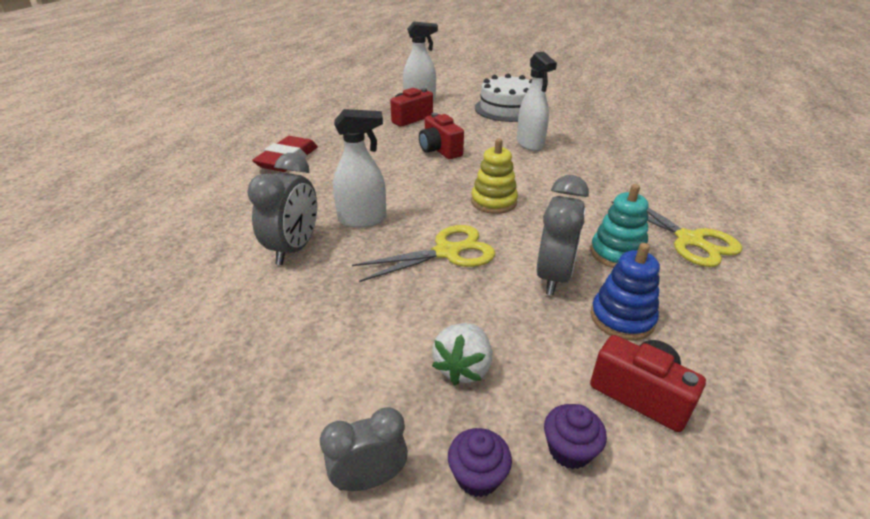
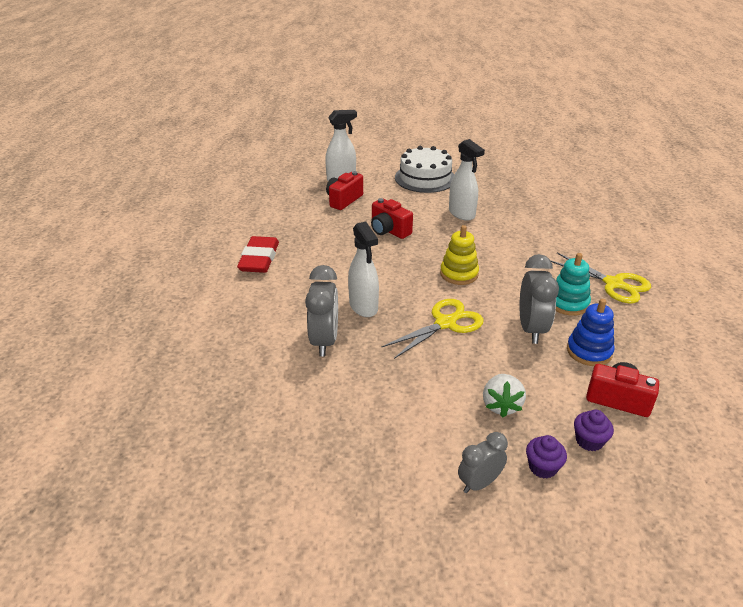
camera: 15 degrees left, 0 degrees up
white spray bottle [333,109,386,228] -> white spray bottle turned 90 degrees clockwise [348,221,379,317]

